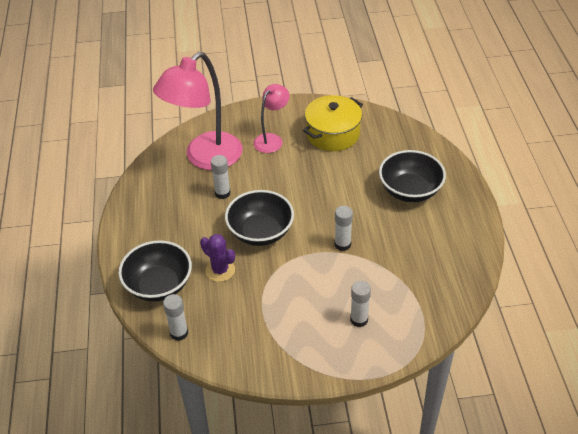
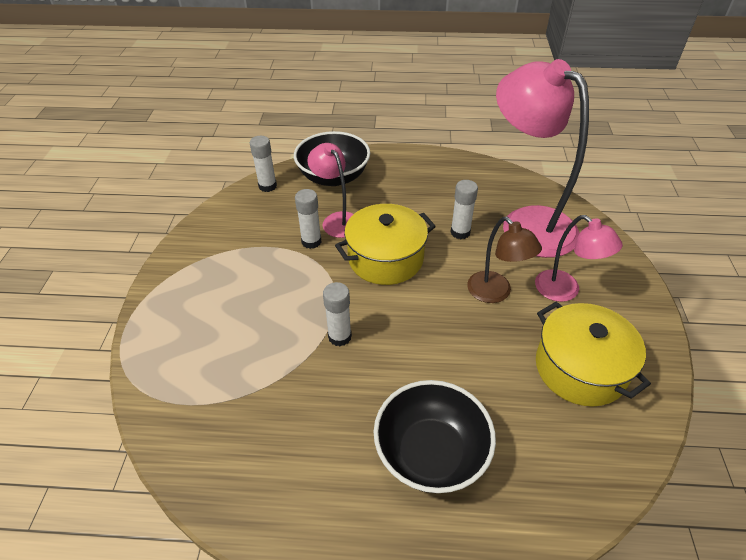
camera: 100 degrees right, 0 degrees up
purple cactus [200,234,235,282] -> pink lamp [307,143,353,238]
black bowl [225,190,294,246] -> yellow pot [335,204,436,285]
white glue stick [350,281,371,327] -> white glue stick moved to [295,189,322,249]
none -> brown lamp [467,217,542,303]

